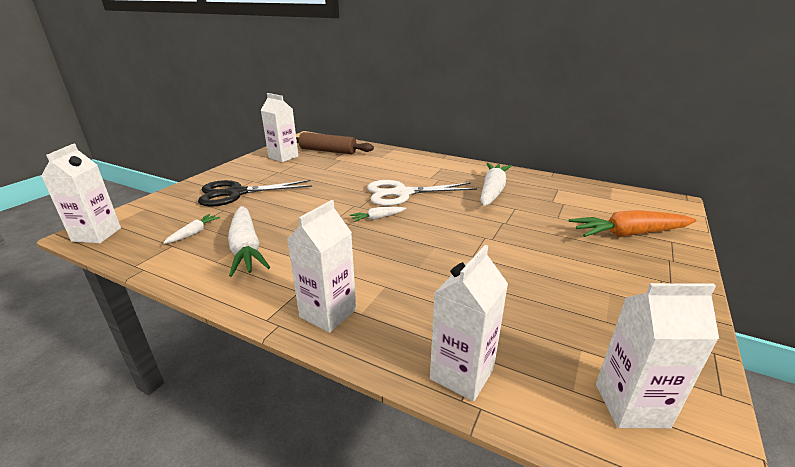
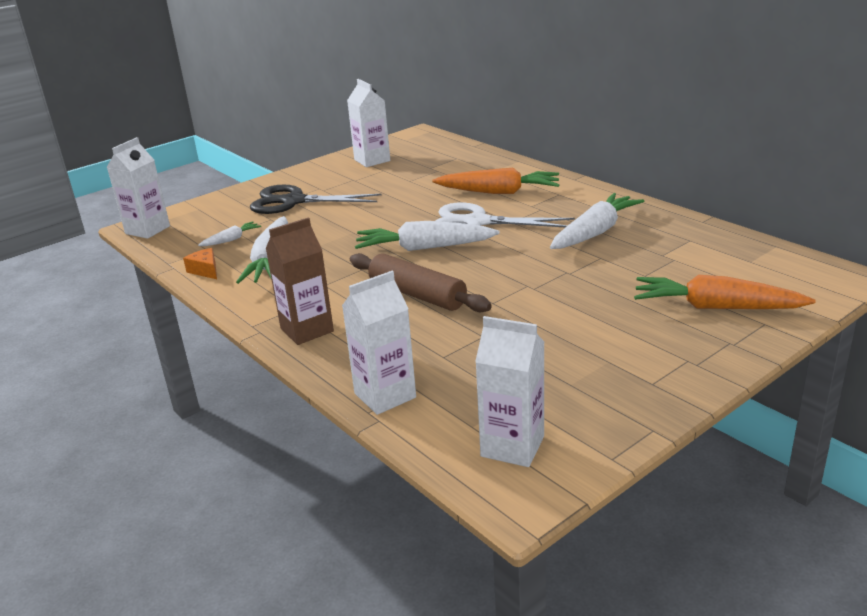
camera: 25 degrees right, 0 degrees up
white carton [287,200,356,333] -> brown carton [266,217,334,345]
brown rolling pin [296,132,374,154] -> brown rolling pin moved to [350,253,492,312]
white carrot [350,207,406,222] -> white carrot [355,221,500,251], size x2.04
none -> orange cheese [183,248,217,279]
none -> orange carrot [432,168,559,194]

